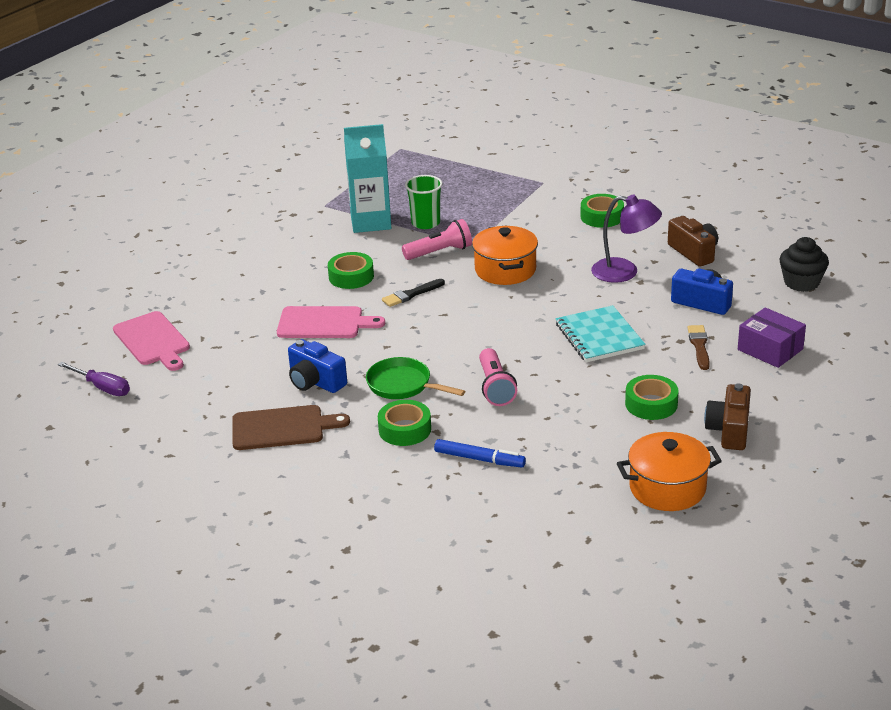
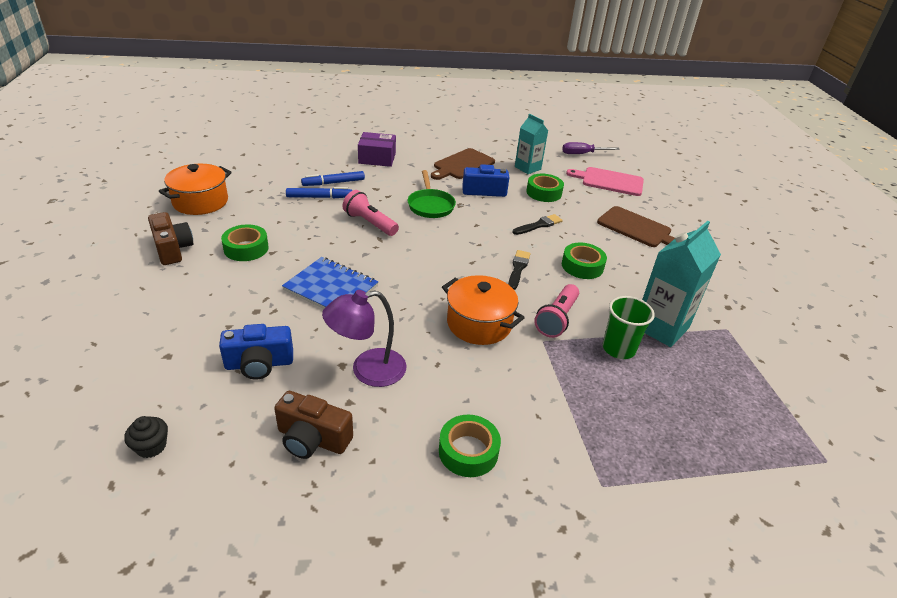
camera: 135 degrees right, 5 degrees up
pink cutting board [277,306,385,338] -> black brush [513,214,563,235]
green pan [366,357,465,399] -> green pan turned 90 degrees clockwise [408,170,456,218]
green tape [378,400,431,446] -> green tape moved to [526,174,564,202]
turquoise notebook [556,305,646,362] -> blue notebook [282,257,378,309]
brown brush [687,325,710,370] -> none
purple box [738,307,806,368] -> purple box moved to [358,132,396,167]
black cupcake [779,237,829,292] -> black cupcake [124,416,168,458], size x0.61
none -> blue marker [286,187,352,198]
none -> turquoise carton [515,114,548,174]
none -> brown cutting board [597,206,675,247]

